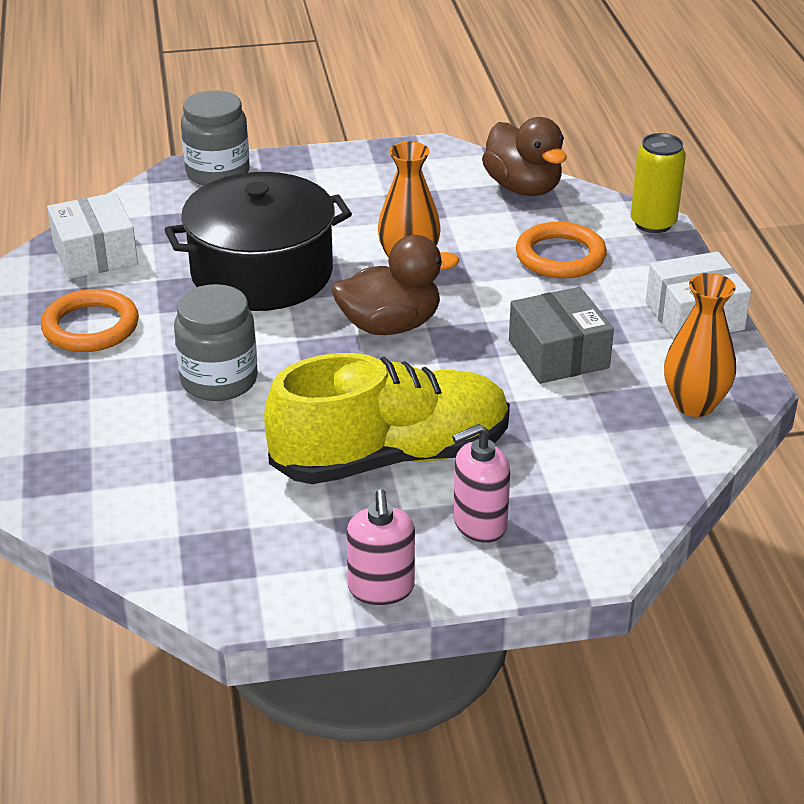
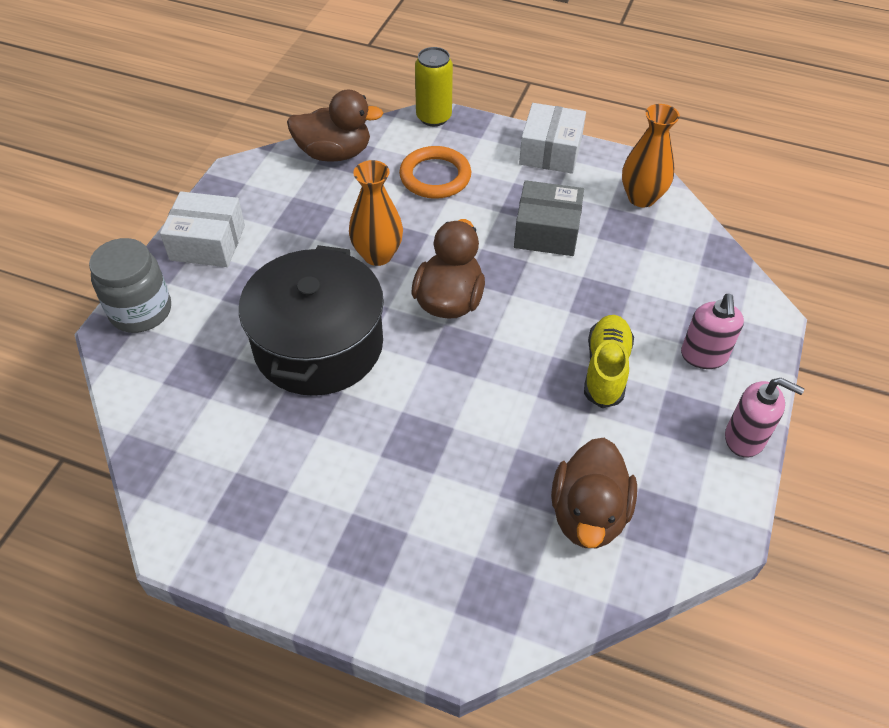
camera: 60 degrees left, 15 degrees up
orange ring [41,289,139,352] -> none
white box [47,192,138,279] -> white box moved to [160,191,245,267]
grey jar [174,284,258,401] -> none
yellow shoe [264,353,510,484] -> yellow shoe [584,315,634,408], size x0.56
none -> brown duck [551,438,637,548]

